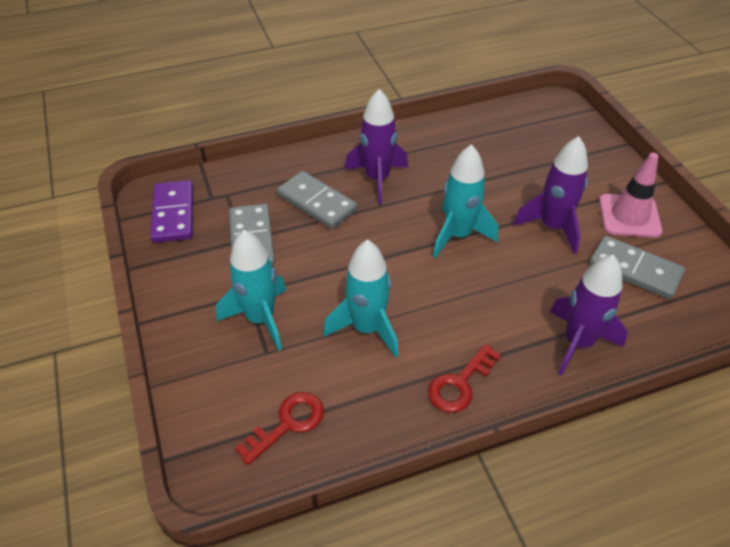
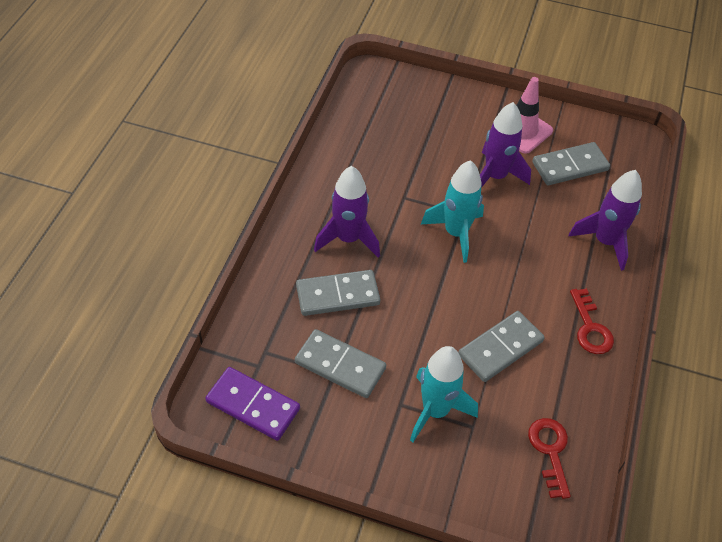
camera: 55 degrees left, 5 degrees up
turquoise rocket [323,240,399,358] -> grey domino [458,311,545,382]

